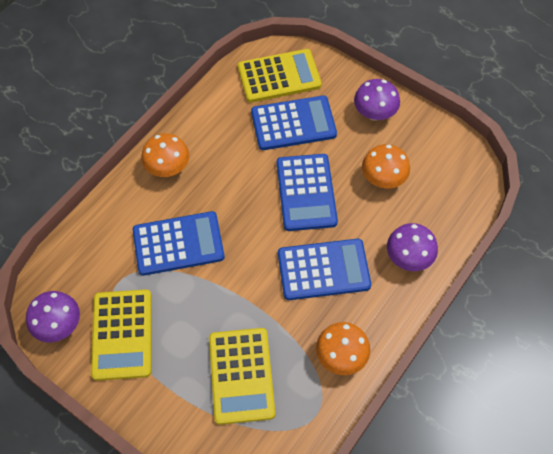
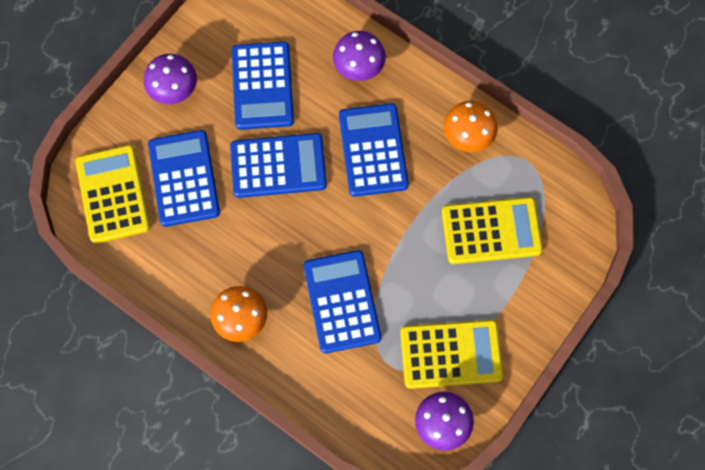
camera: 90 degrees left, 10 degrees up
orange mushroom [362,144,410,188] -> blue calculator [232,42,294,130]

